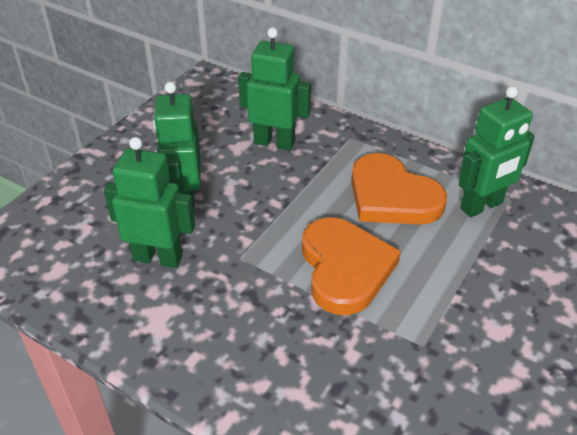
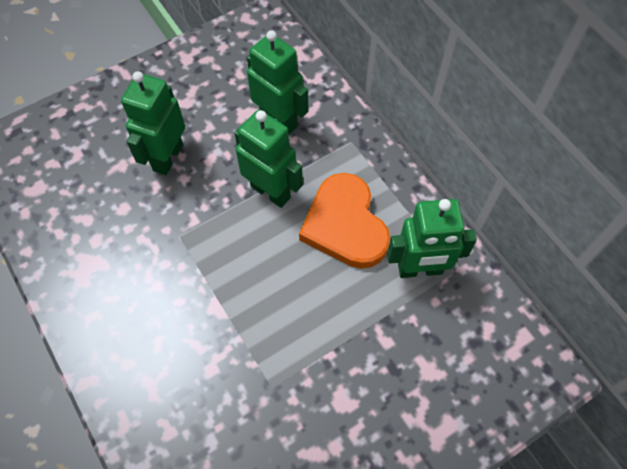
camera: 25 degrees right, 20 degrees up
green robot [104,137,195,268] -> green robot moved to [235,110,303,208]
orange heart [302,217,401,315] -> none

